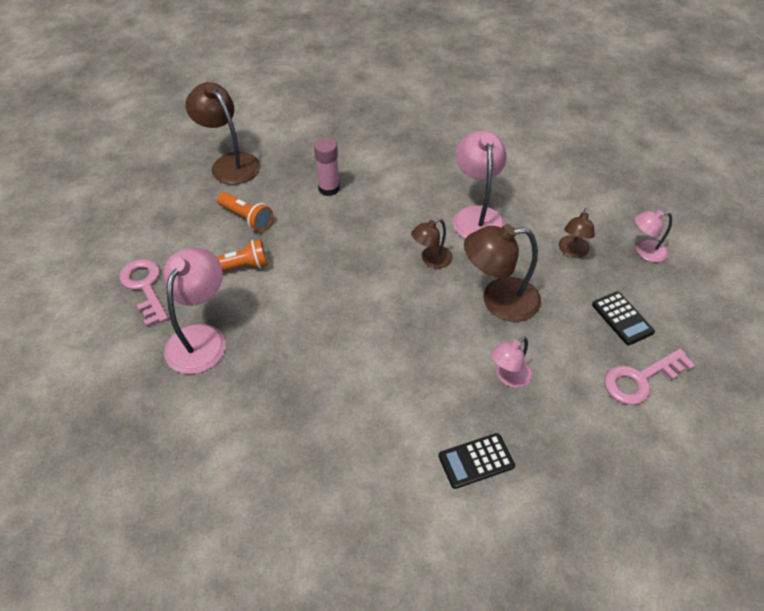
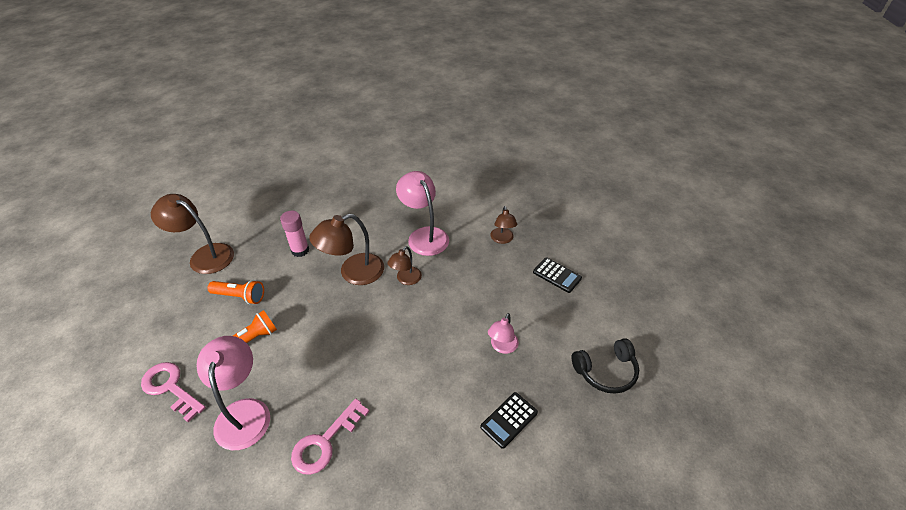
camera: 25 degrees left, 5 degrees down
brown lamp [464,224,541,322] -> brown lamp moved to [309,214,384,285]
pink key [604,348,695,405] -> pink key moved to [291,399,370,475]
pink lamp [635,210,672,262] -> none
none -> black headphones [571,338,639,394]

